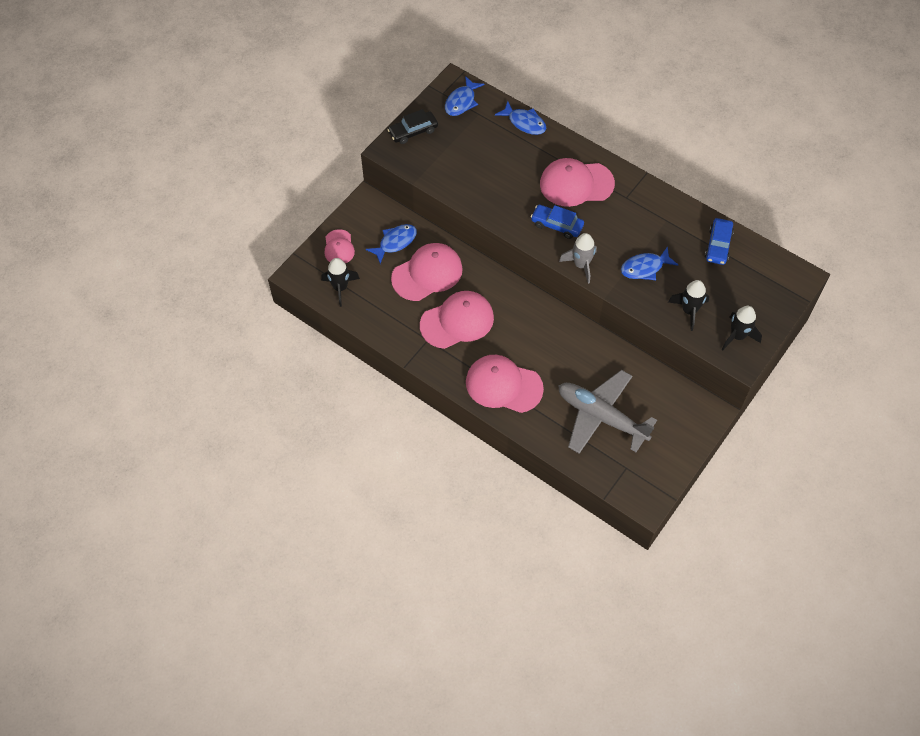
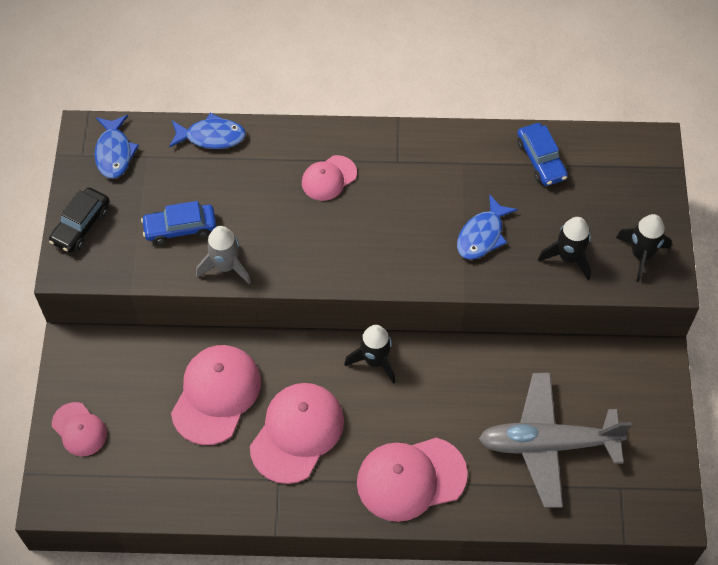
camera: 35 degrees left, 0 degrees up
black rocket [321,258,360,307] -> black rocket moved to [344,325,396,384]
blue fish [366,224,417,264] -> none
blue car [531,205,584,239] -> blue car moved to [141,201,216,244]
pink cap [540,158,615,207] -> pink cap [302,155,357,201], size x0.57
grey rocket [559,233,597,284] -> grey rocket moved to [196,226,251,284]

